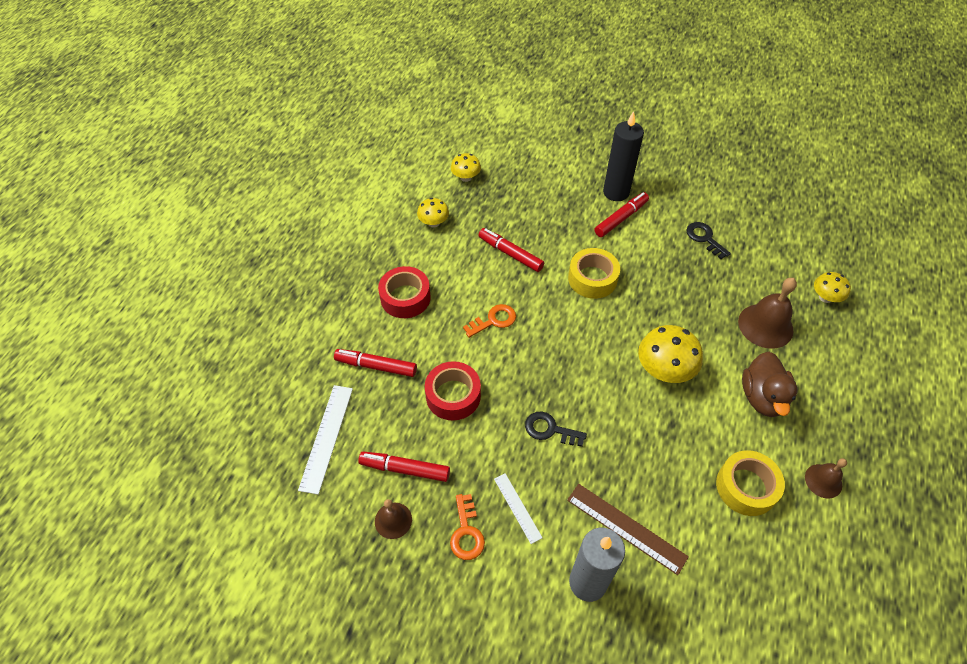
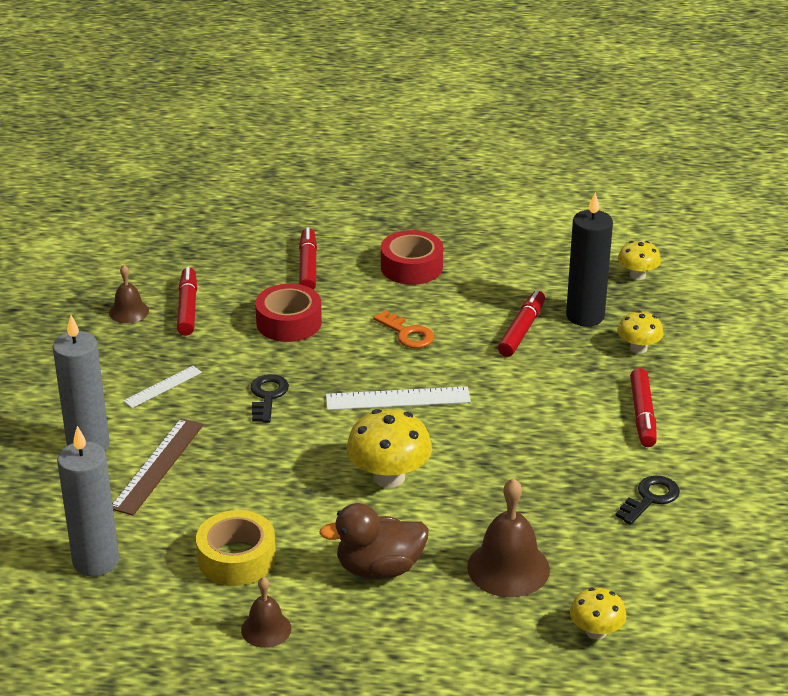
camera: 75 degrees right, 20 degrees down
white ruler [298,385,353,495] -> white ruler moved to [326,387,471,410]
yellow mushroom [417,198,449,228] -> yellow mushroom moved to [618,311,664,354]
orange key [450,494,485,560] -> none
yellow tape [568,248,620,299] -> none
red marker [594,192,649,237] -> red marker turned 60 degrees clockwise [630,368,657,447]
black candle [603,111,644,201] -> black candle moved to [566,192,613,327]
none -> grey candle [57,426,119,576]

